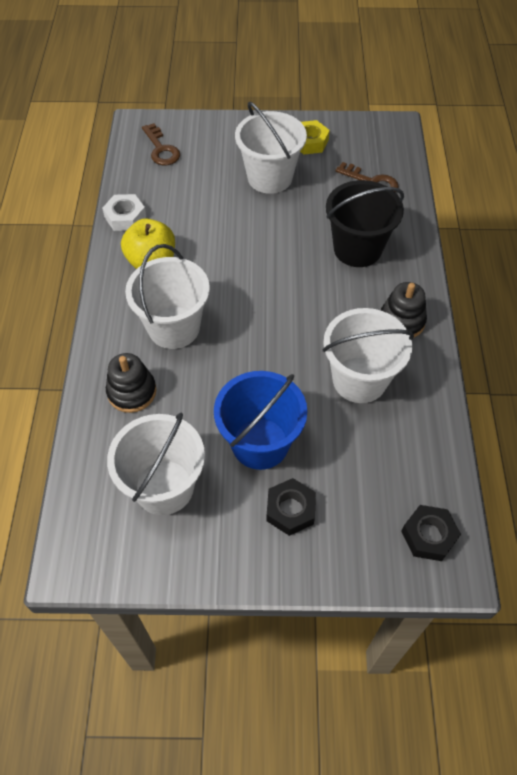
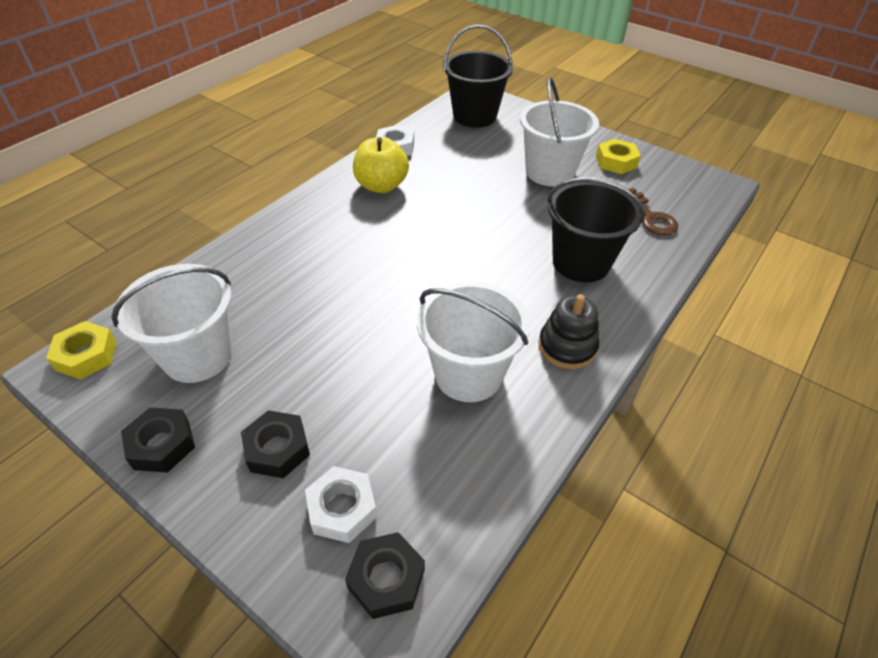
camera: 35 degrees right, 10 degrees down
black stacking toy [106,353,156,413] -> none
white bucket [125,244,210,349] -> none
brown key [142,123,180,165] -> black bucket [443,25,513,128]
blue bucket [214,371,307,470] -> none
none -> yellow nut [46,321,117,379]
none -> black nut [121,407,195,473]
none -> white nut [305,466,377,543]

